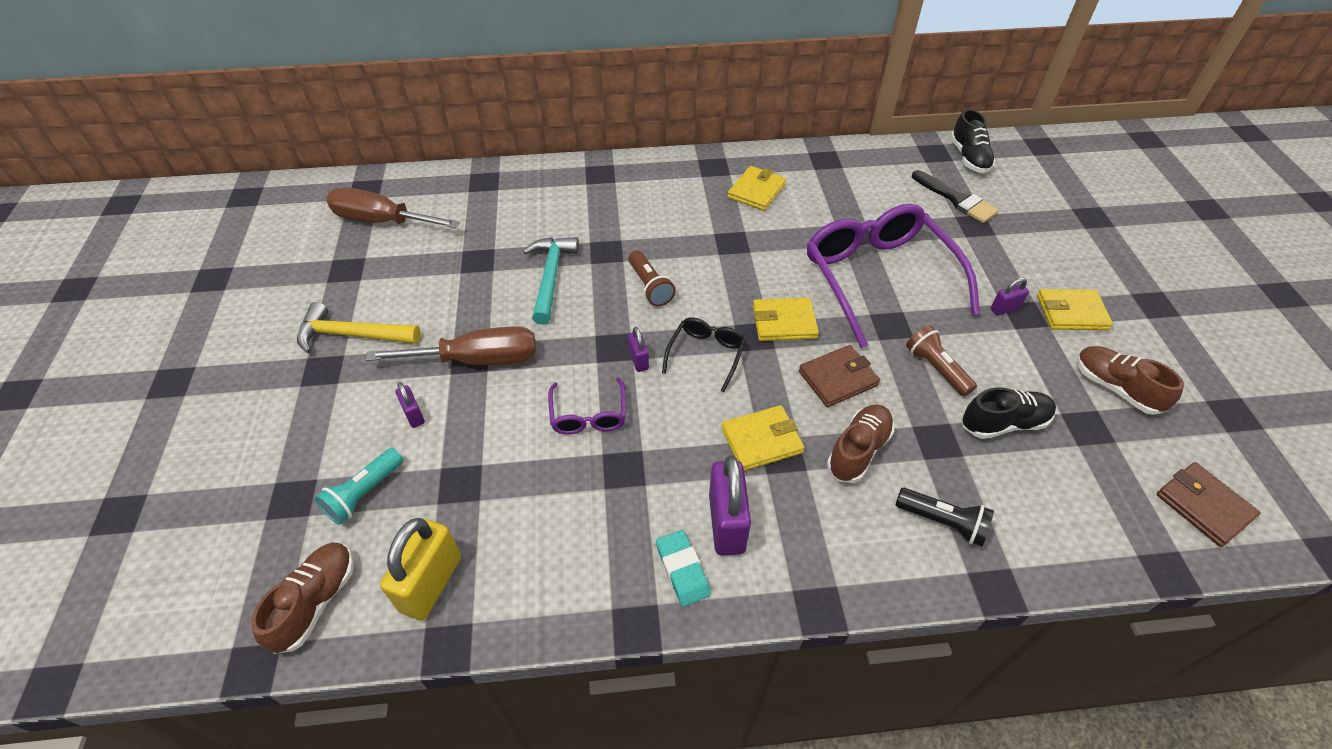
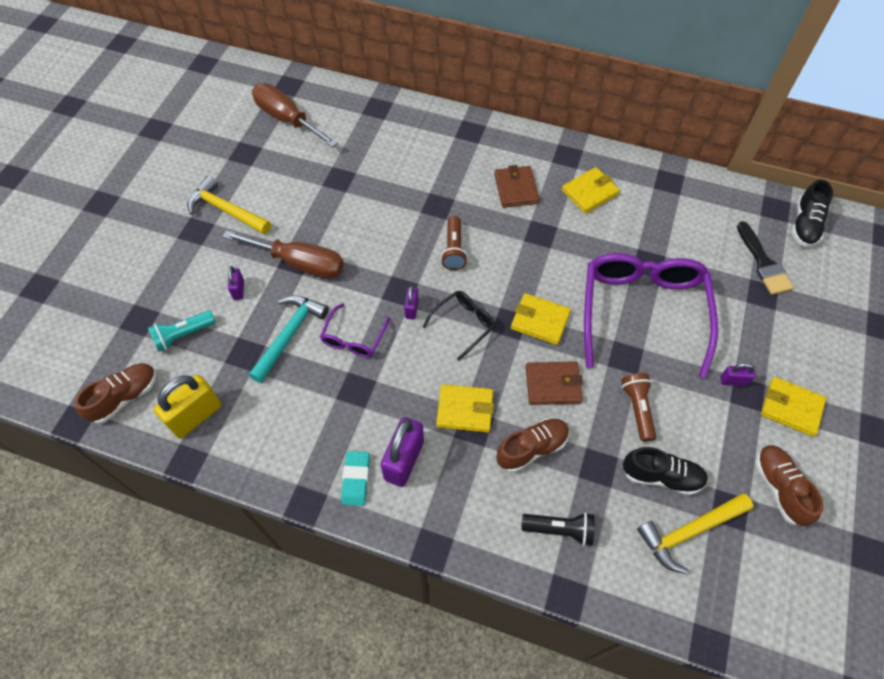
camera: 25 degrees right, 10 degrees up
turquoise hammer [523,237,579,324] -> turquoise hammer moved to [249,295,329,383]
black flashlight [896,488,994,547] -> black flashlight turned 45 degrees counterclockwise [521,512,595,546]
brown wallet [1156,462,1261,547] -> brown wallet moved to [494,165,539,208]
none -> yellow hammer [637,493,753,574]

